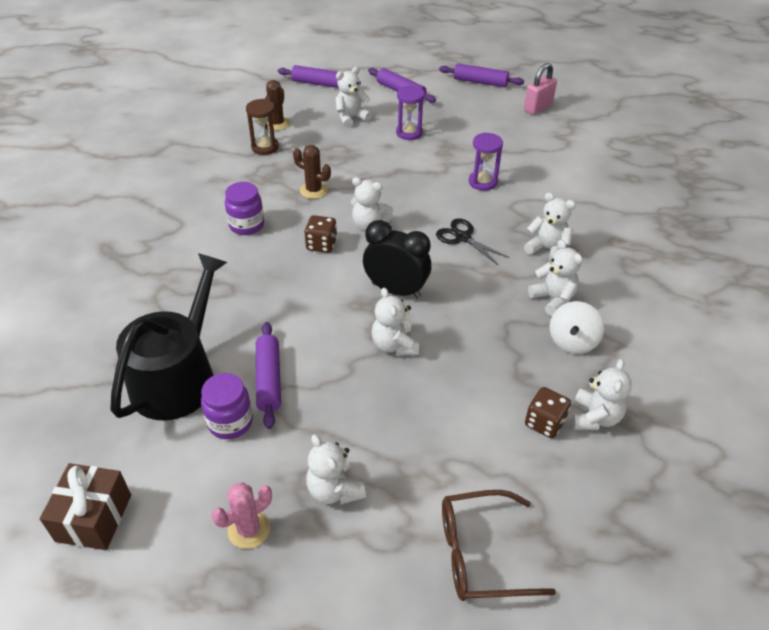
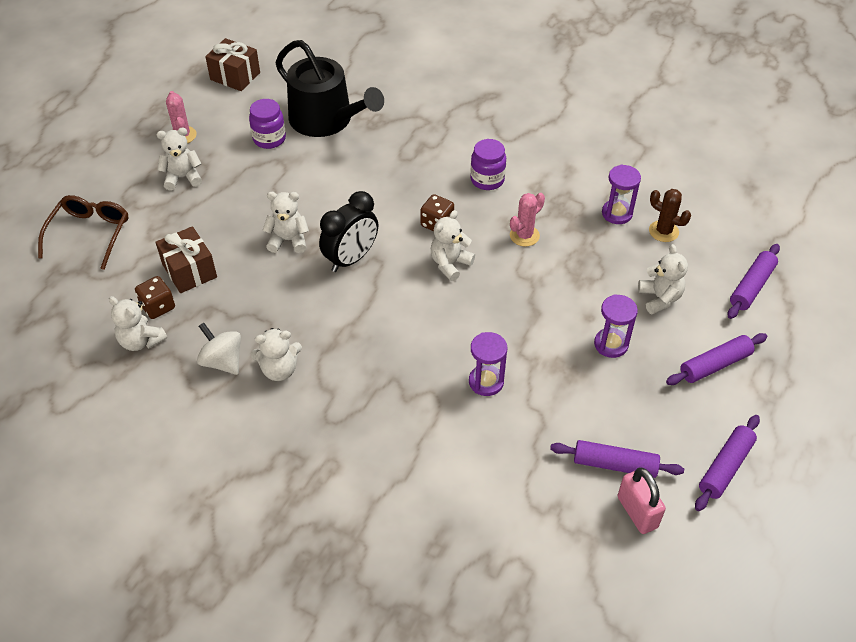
camera: 110 degrees right, 5 degrees up
brown hourglass [246,99,279,155] -> purple hourglass [602,165,641,224]
purple rolling pin [256,322,281,429] -> purple rolling pin moved to [550,440,684,478]
brown cactus [293,145,331,199] -> pink cactus [510,193,545,246]
black scissors [436,218,510,266] -> none
white teddy bear [524,193,576,262] -> none
none -> brown gift [155,226,217,293]

